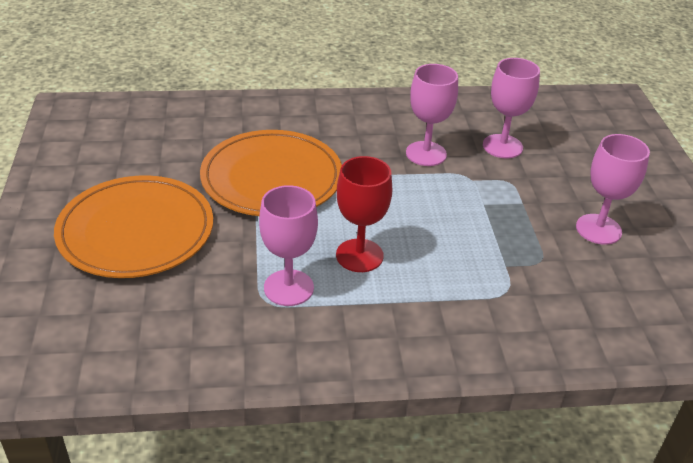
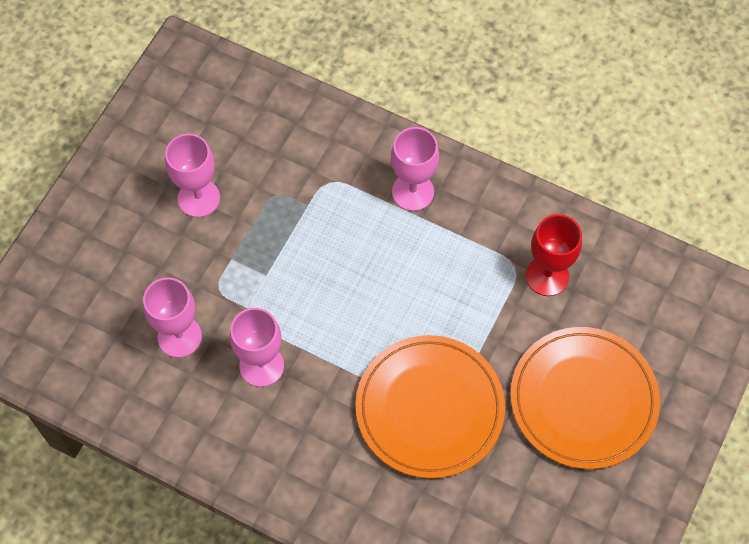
camera: 145 degrees left, 25 degrees up
pink goblet [259,185,318,306] -> pink goblet moved to [391,127,439,211]
red goblet [336,156,392,272] -> red goblet moved to [526,214,582,296]

